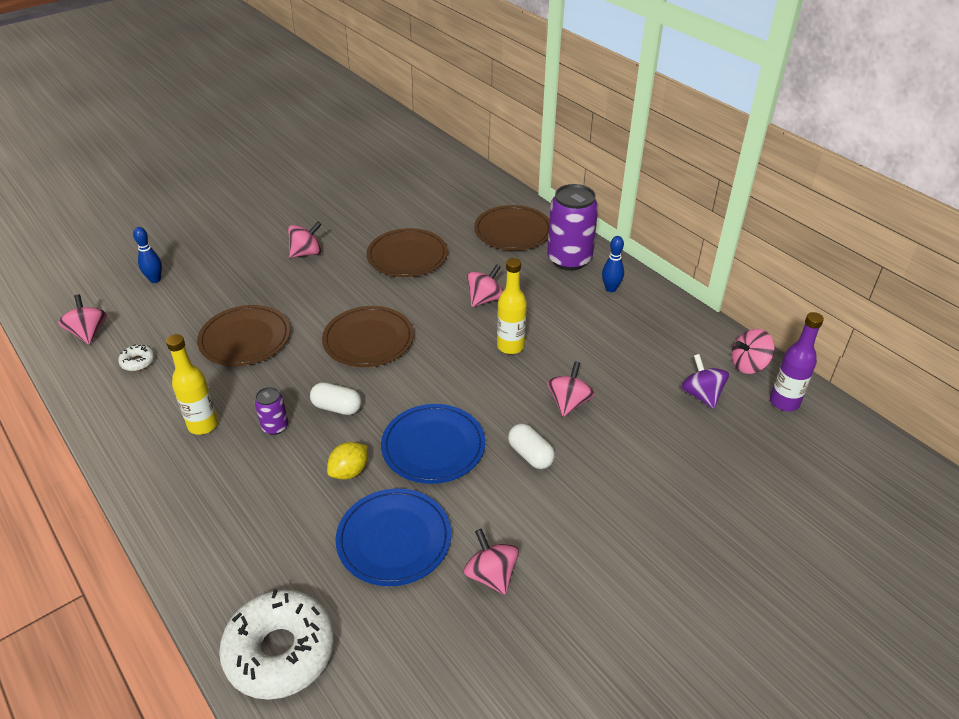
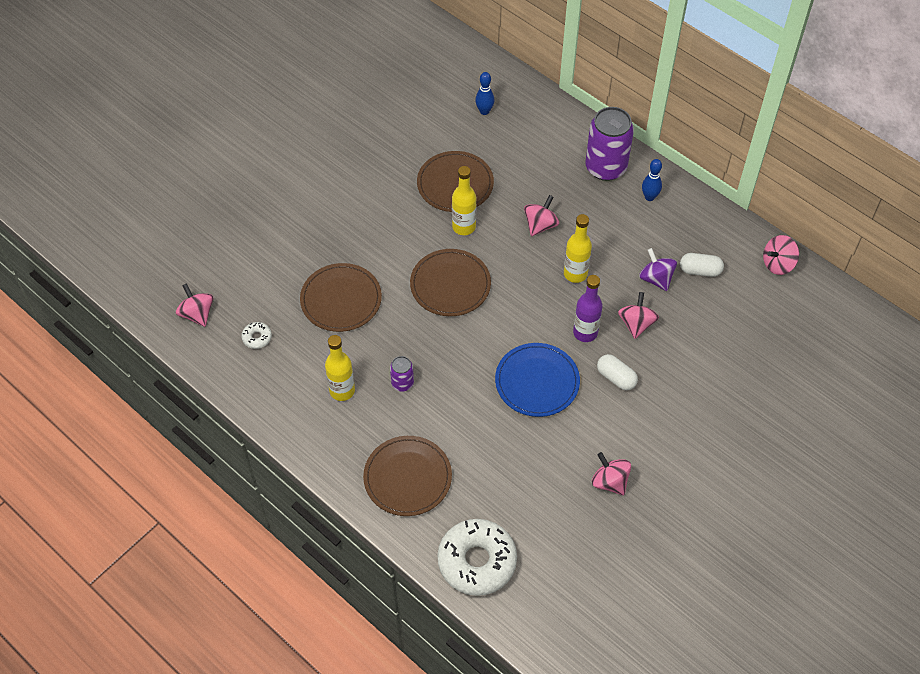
camera: 10 degrees left, 15 degrees up
blue bowling pin [133,227,162,283] -> blue bowling pin moved to [475,72,494,115]
pink spinning top [288,222,321,258] -> none
white capsule [310,382,362,415] -> white capsule moved to [680,253,724,277]
yellow lemon [327,442,368,479] -> none
blue plate [335,488,451,586] -> none
brown plate [474,205,550,250] -> brown plate moved to [363,436,452,516]
purple spinning top [681,354,729,409] -> purple spinning top moved to [639,248,677,291]
purple bottle [770,312,824,411] -> purple bottle moved to [573,275,603,342]
none -> yellow bottle [452,166,477,235]

